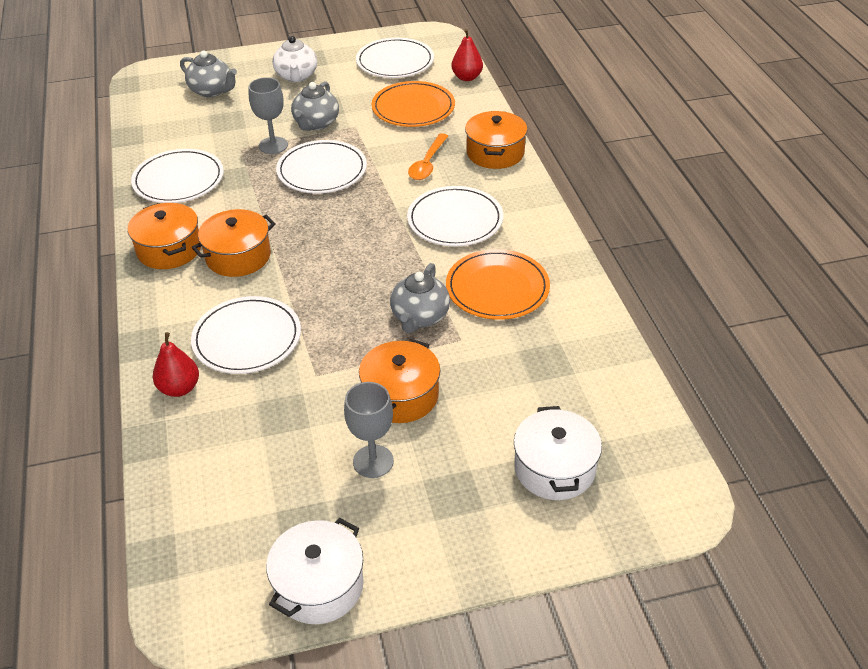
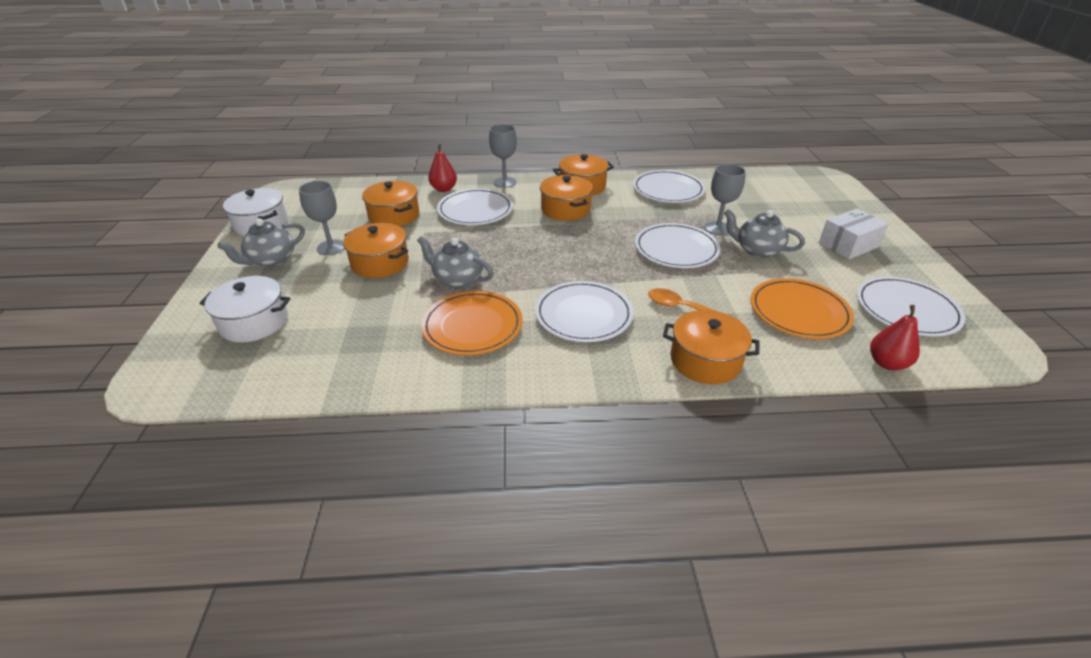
camera: 100 degrees right, 5 degrees down
grey teapot [180,50,237,97] -> grey teapot moved to [217,218,305,267]
white teapot [272,36,317,82] -> white box [819,209,889,259]
none -> orange pot [362,181,419,227]
none -> grey goblet [489,124,517,188]

